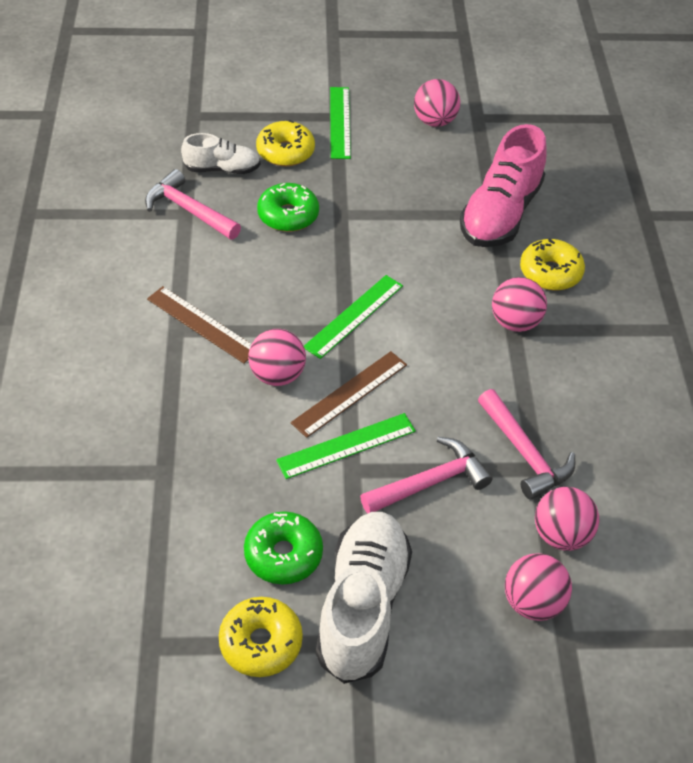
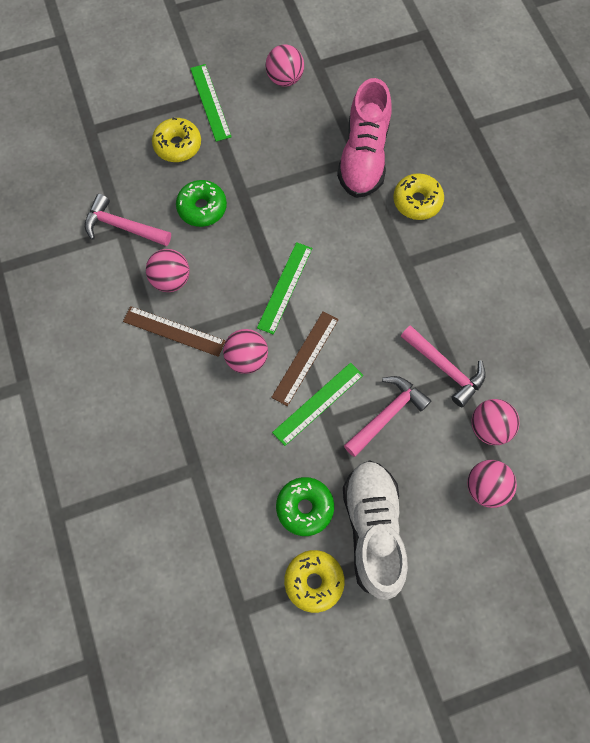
camera: 15 degrees left, 20 degrees up
white shoe [181,133,260,174] -> none
pink ball [492,277,547,332] -> pink ball moved to [146,249,190,292]

